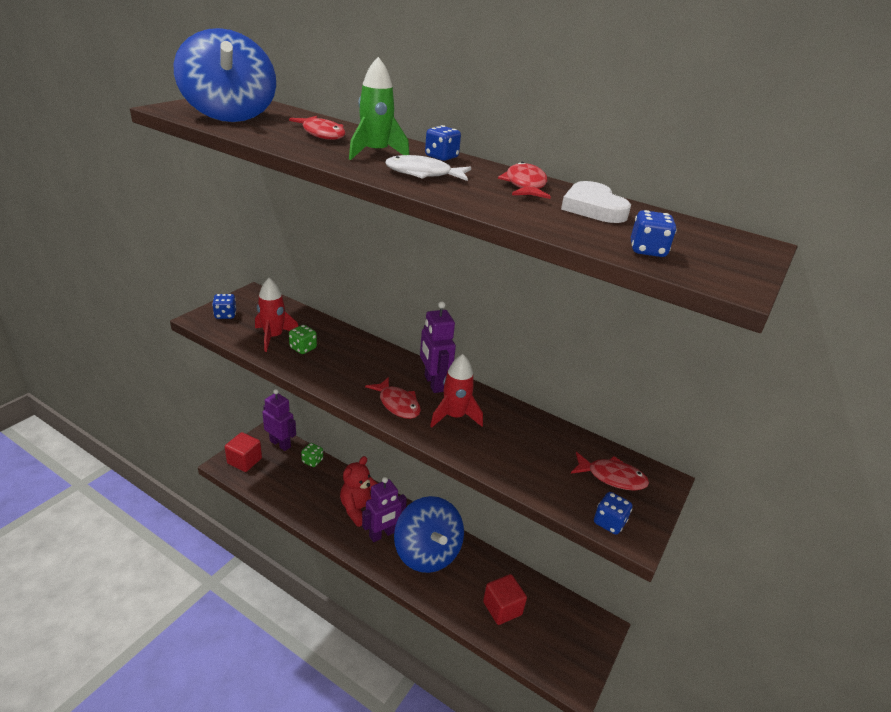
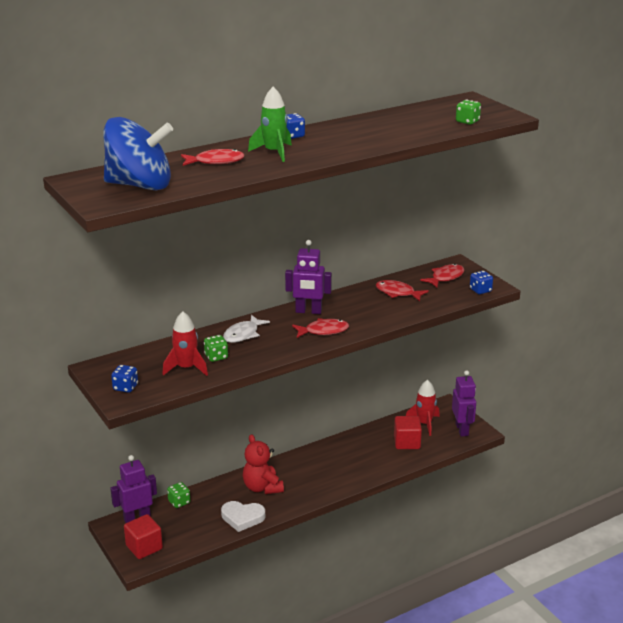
camera: 60 degrees left, 5 degrees down
purple robot [362,477,407,542] -> purple robot moved to [452,370,476,437]
white fish [385,155,471,181] -> white fish moved to [223,315,270,343]
blue spinning top [394,496,464,573] -> none
red rocket [430,354,483,428] -> red rocket moved to [406,380,440,436]
red fish [498,161,551,199] -> red fish moved to [376,280,429,301]
white heart [561,181,631,223] -> white heart moved to [221,501,265,532]
blue dice [631,210,677,257] -> green dice [456,100,481,124]

